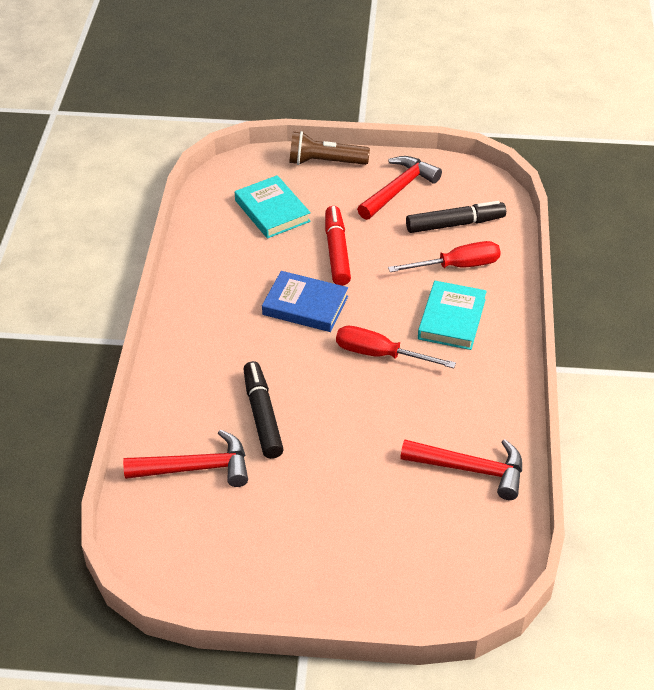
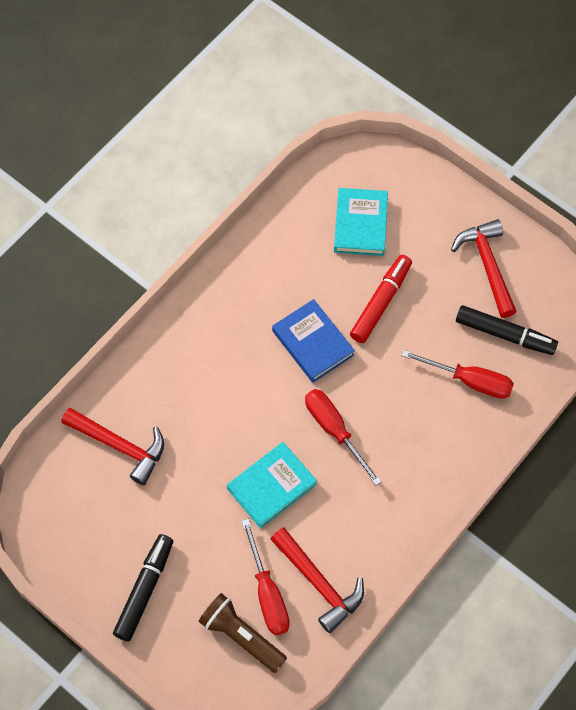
camera: 35 degrees right, 20 degrees up
black marker [243,361,284,459] -> black marker moved to [113,534,173,642]
brown flashlight [289,131,370,165] -> brown flashlight moved to [198,593,287,673]
red hammer [357,156,442,220] -> red hammer turned 90 degrees counterclockwise [451,219,517,318]
turquoise book [418,281,487,350] -> turquoise book moved to [227,442,317,529]
none -> red screwdriver [242,519,290,635]

